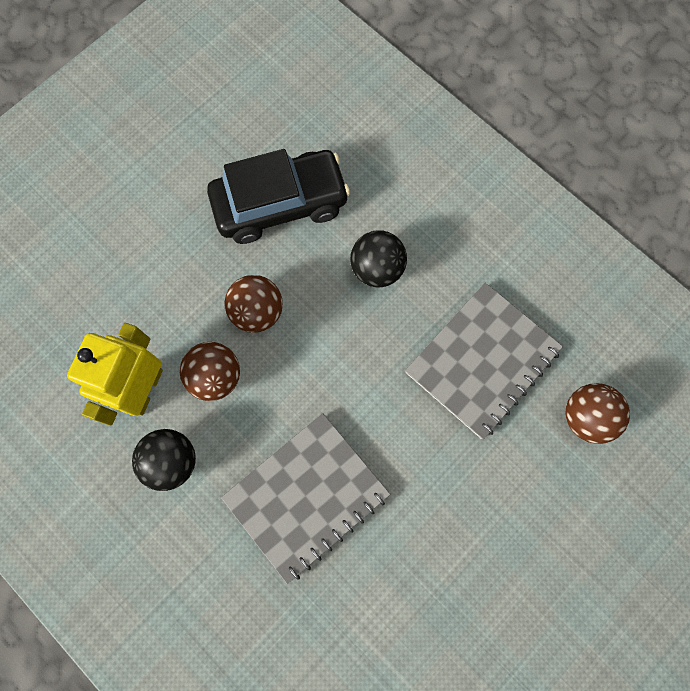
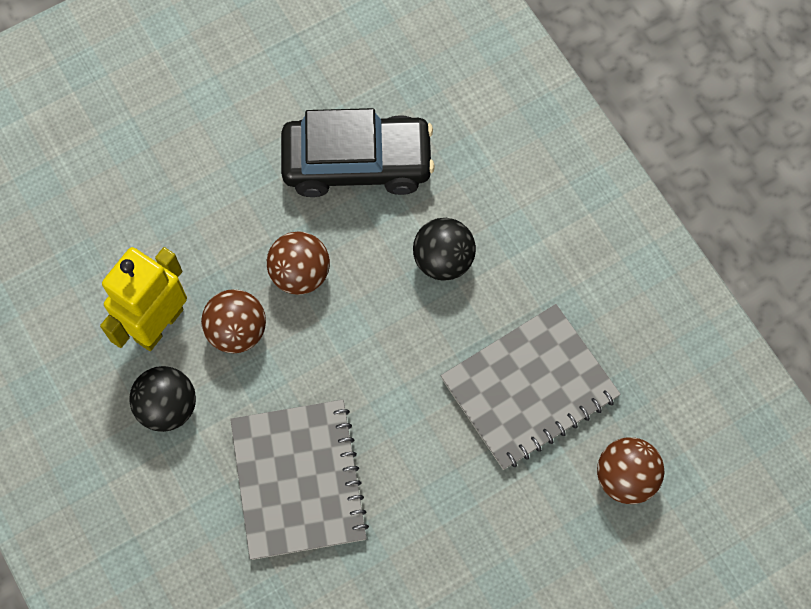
camera: 15 degrees right, 5 degrees down
grey notebook [221,413,390,584] -> grey notebook turned 75 degrees counterclockwise [230,400,369,560]

